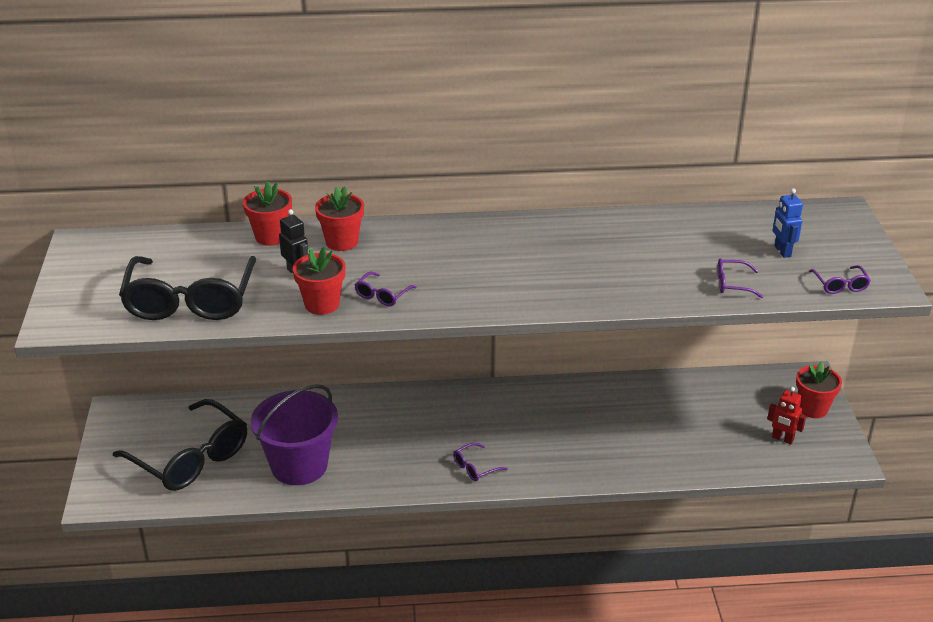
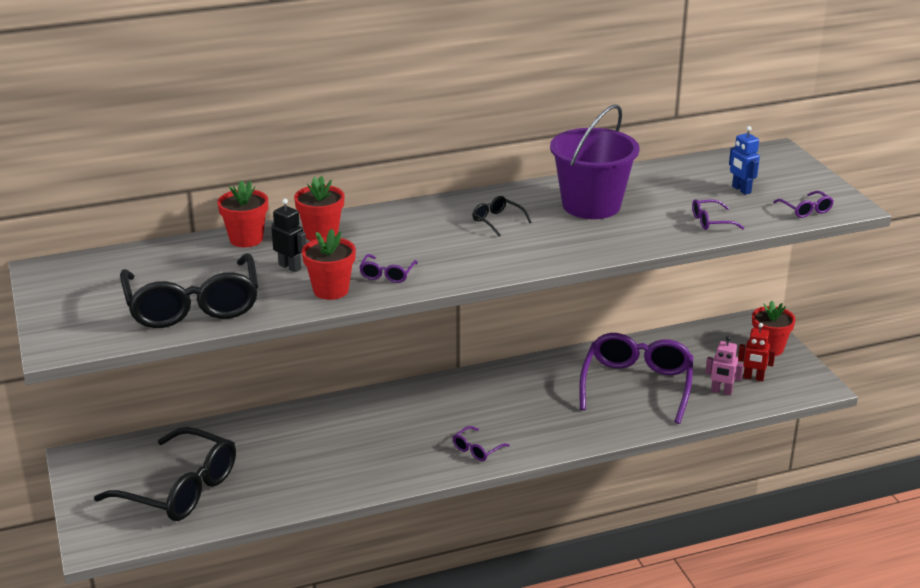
camera: 15 degrees left, 5 degrees down
purple bucket [251,384,338,485] -> purple bucket moved to [550,104,639,219]
none -> black glasses [472,196,531,237]
none -> purple glasses [579,333,693,424]
none -> pink robot [705,336,743,396]

